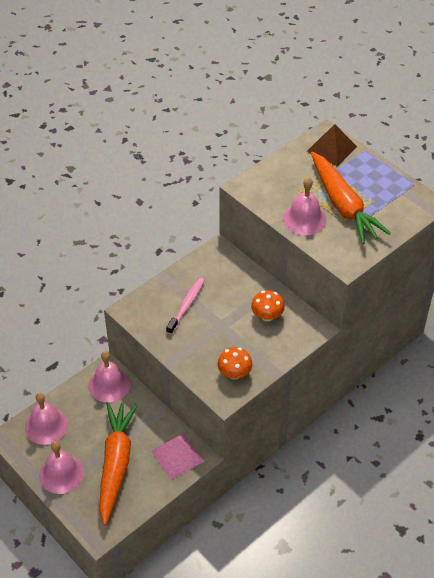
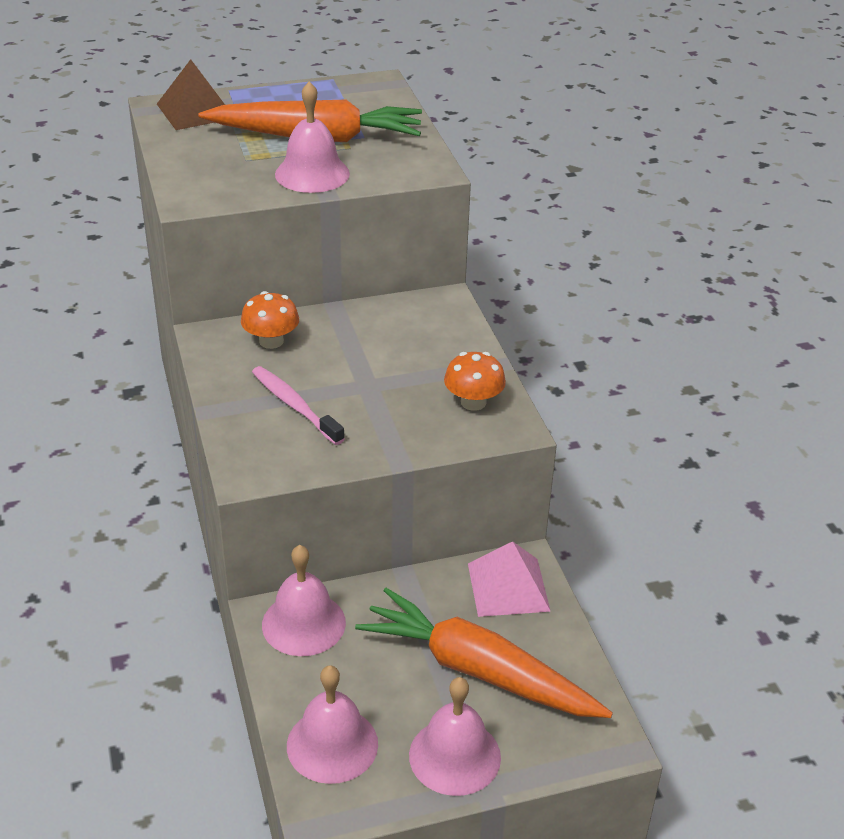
camera: 65 degrees left, 10 degrees down
orange mushroom [251,290,285,322] -> orange mushroom moved to [241,291,299,349]

